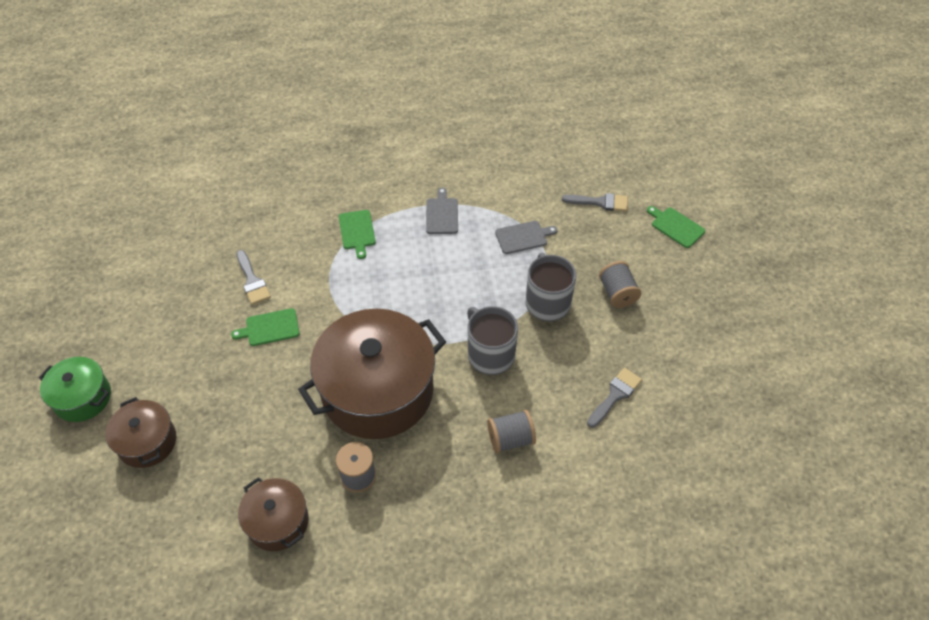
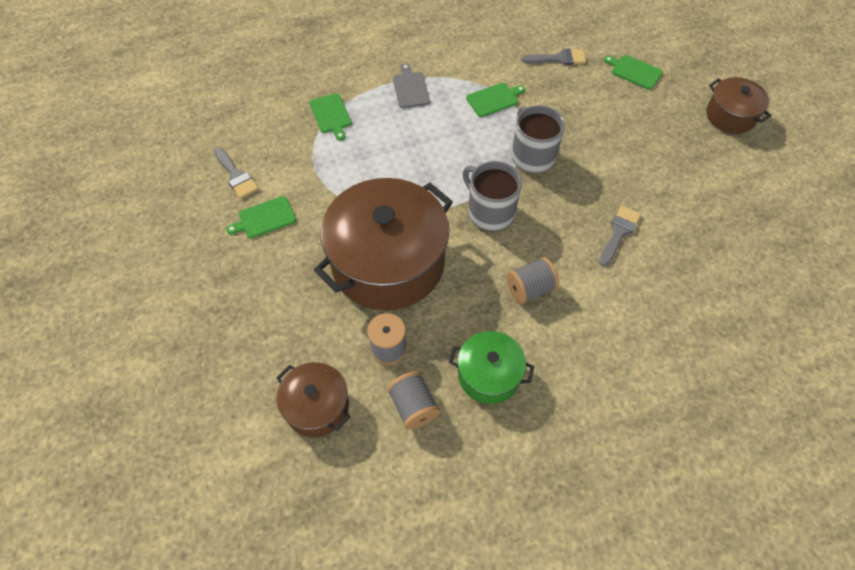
camera: 10 degrees left, 5 degrees up
green pot [39,357,111,422] -> green pot moved to [449,331,534,404]
brown pot [106,397,176,468] -> brown pot moved to [707,77,771,134]
grey cutting board [495,221,558,254] -> green cutting board [466,83,525,117]
grey spool [599,261,641,308] -> grey spool moved to [387,371,440,430]

